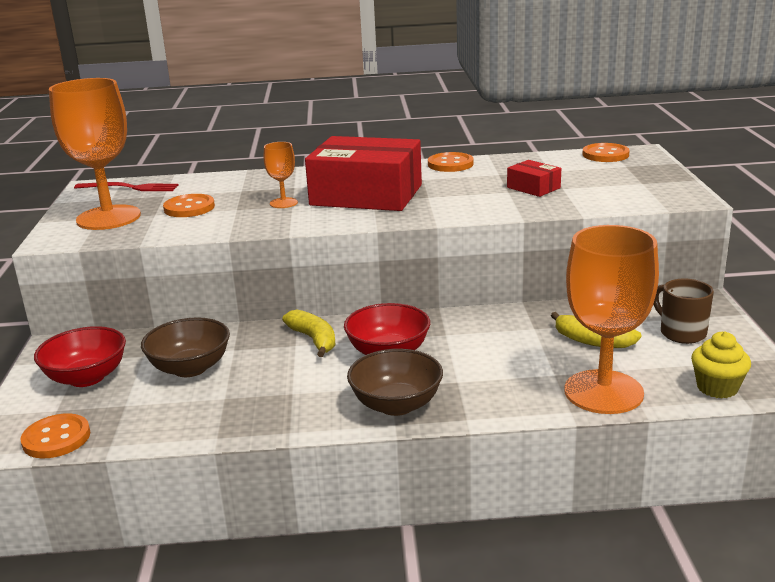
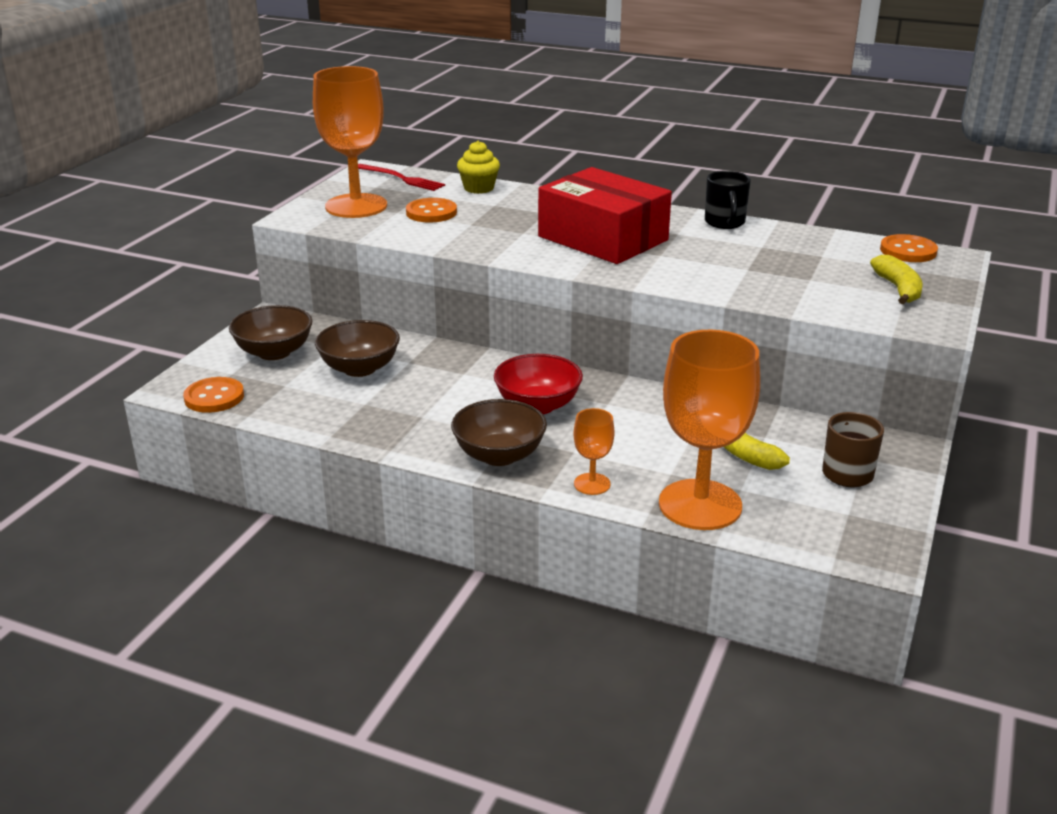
camera: 25 degrees right, 5 degrees up
red bowl [34,326,126,387] -> brown bowl [229,305,312,360]
orange goblet [264,142,298,208] -> orange goblet moved to [573,408,615,495]
yellow banana [282,309,336,357] -> yellow banana moved to [870,255,923,304]
orange button [428,152,474,172] -> black mug [705,171,751,229]
red box [507,160,561,197] -> none
yellow cupcake [691,331,751,399] -> yellow cupcake moved to [457,141,500,194]

